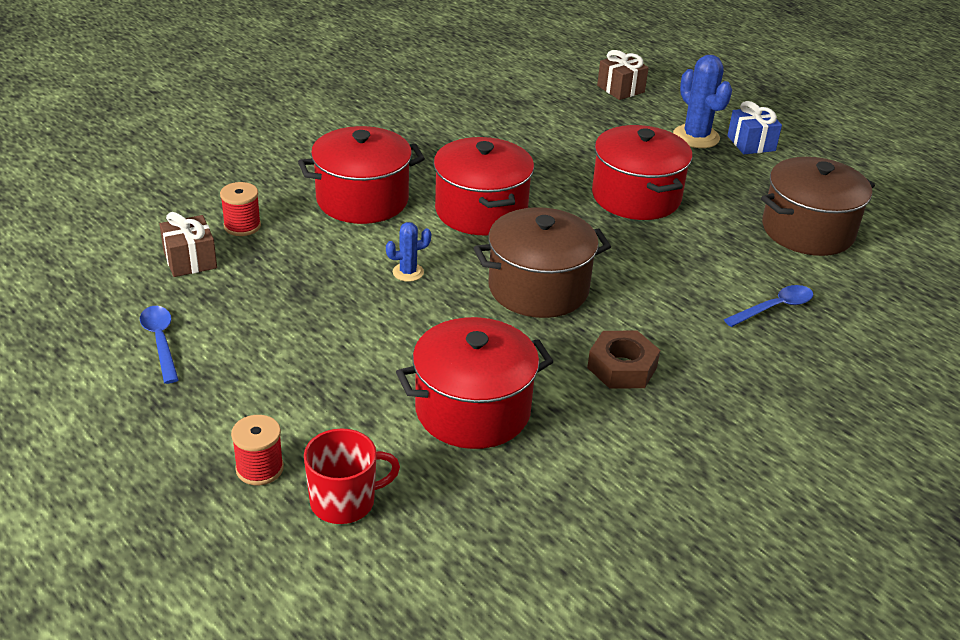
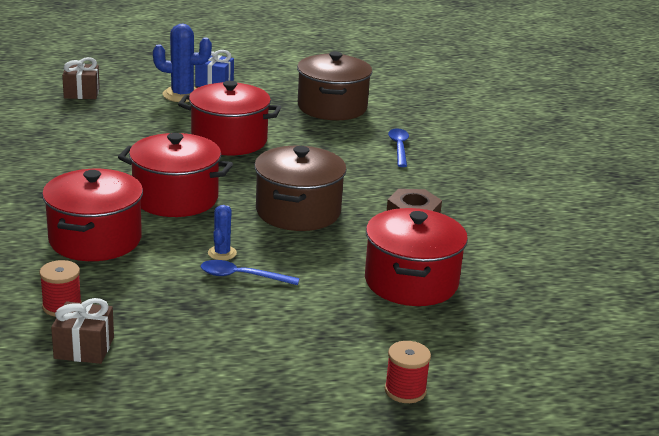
camera: 60 degrees left, 10 degrees down
blue spoon [140,306,179,384] -> blue spoon moved to [201,260,300,285]
red mug [304,428,400,524] -> none

